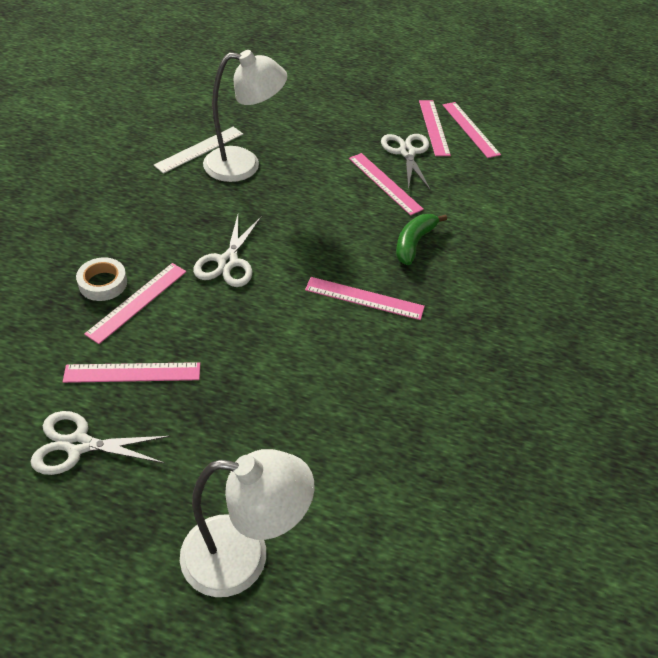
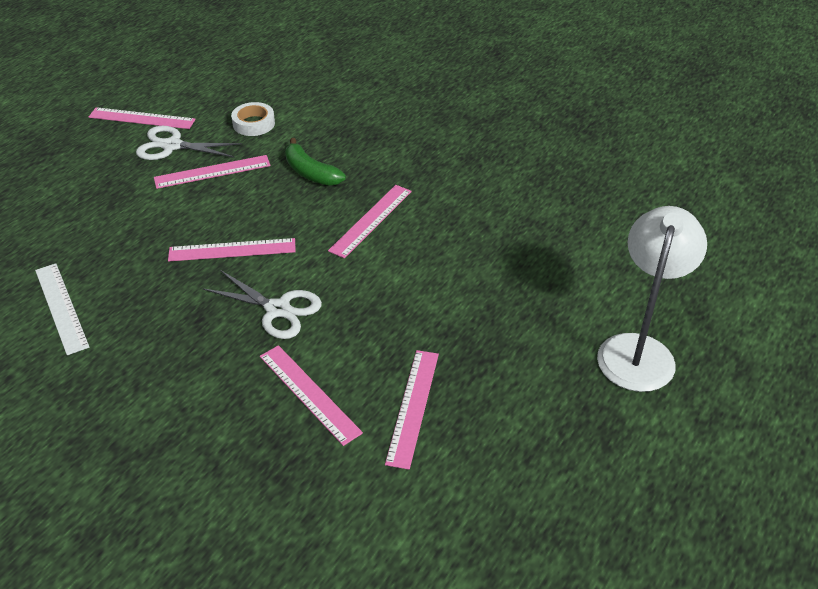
camera: 70 degrees left, 5 degrees down
white scissors [30,411,171,475] -> none
white tape [76,258,127,301] -> white tape moved to [231,102,275,136]
white lamp [203,50,287,182] -> none
pink ruler [442,102,501,158] -> pink ruler moved to [168,238,296,262]

